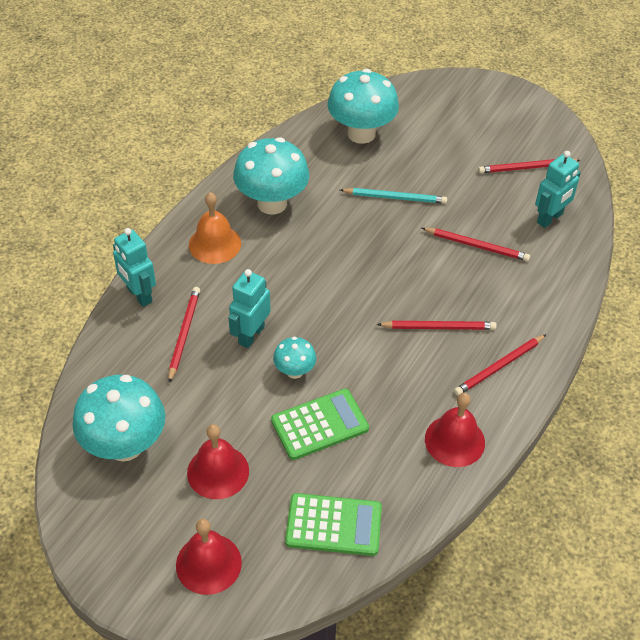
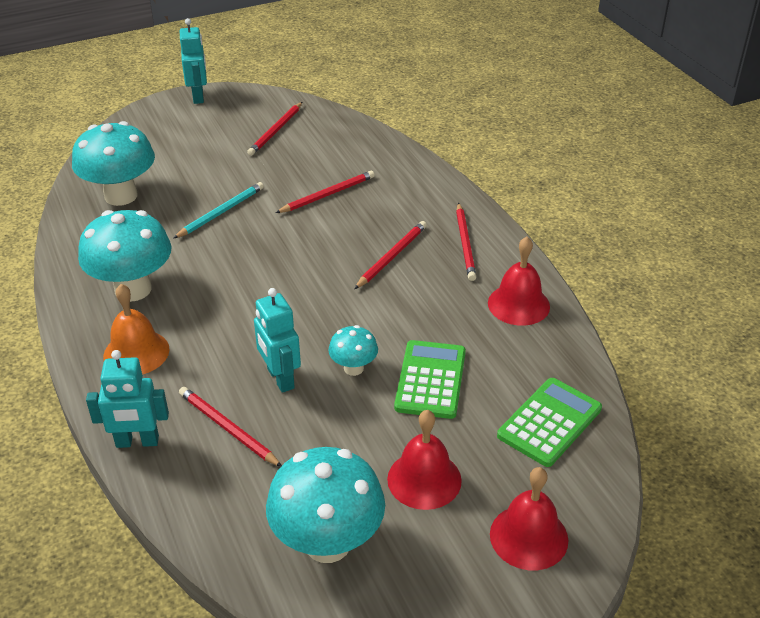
camera: 55 degrees left, 10 degrees down
turquoise robot [535,151,581,228] -> turquoise robot moved to [180,18,207,104]

